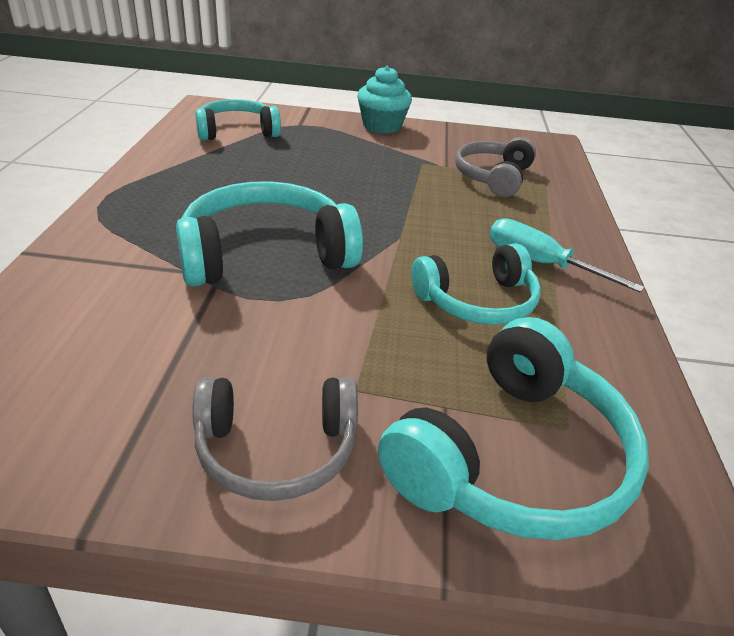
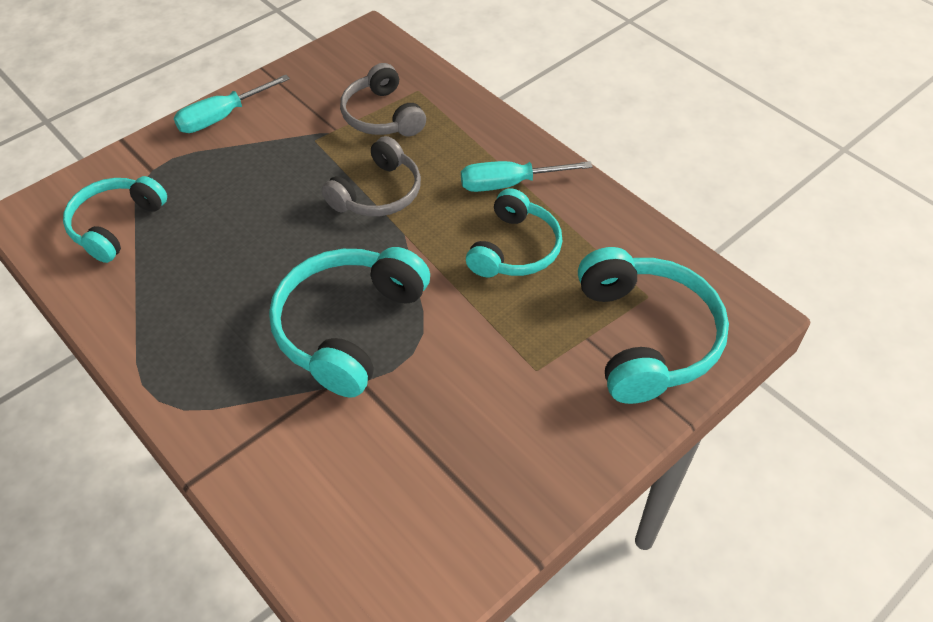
camera: 45 degrees left, 15 degrees up
grey headphones [192,377,358,501] -> grey headphones moved to [321,136,421,216]
turquoise cupcake [357,66,412,134] -> turquoise screwdriver [174,75,290,133]

